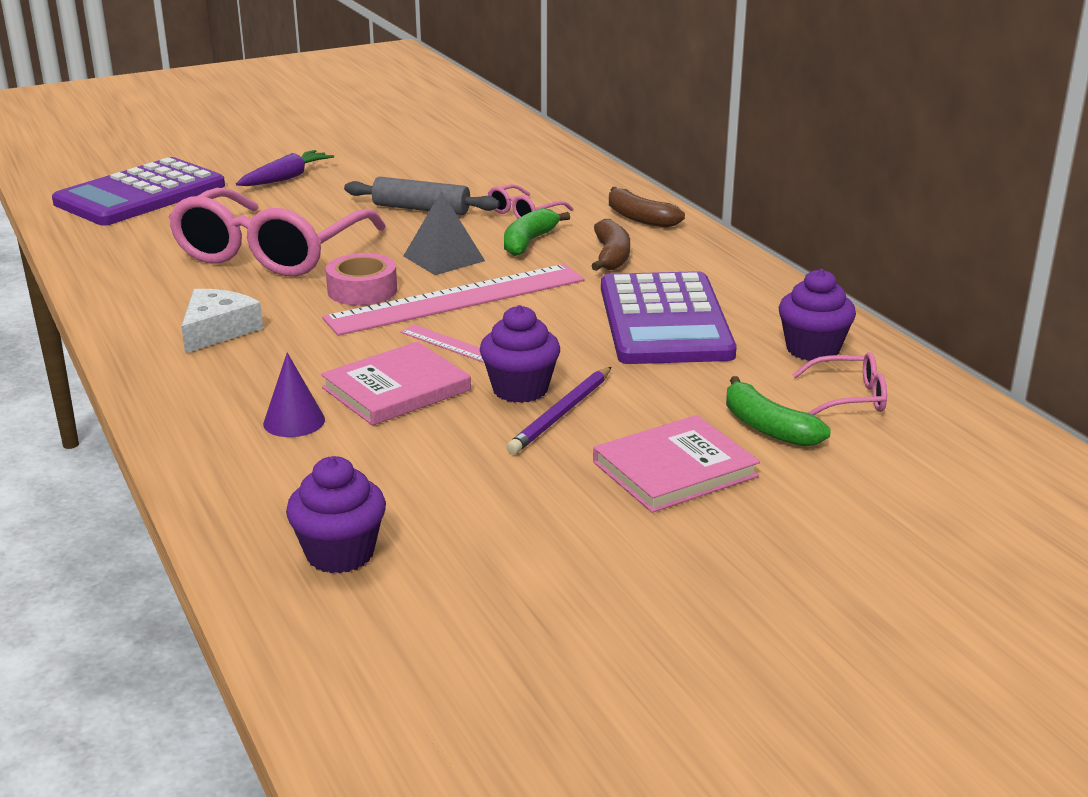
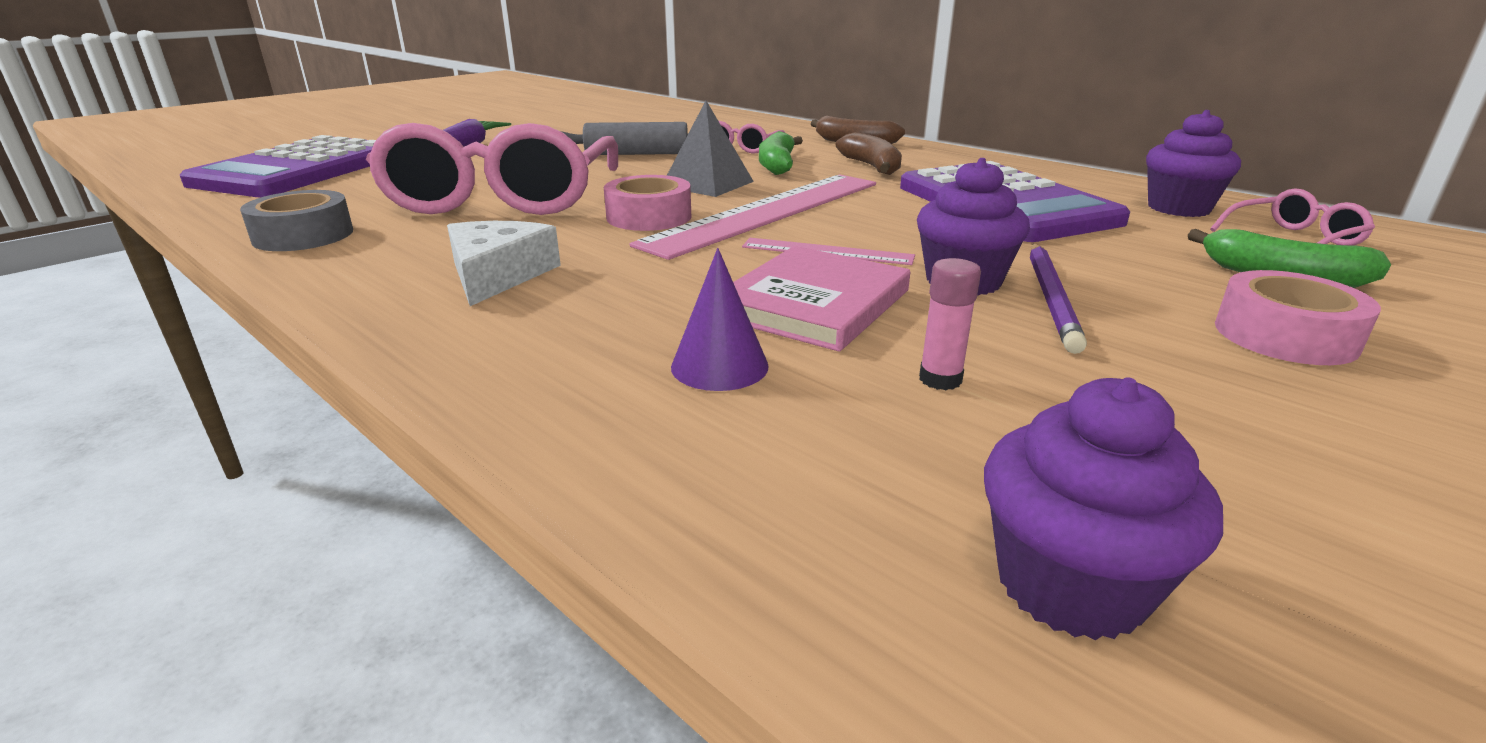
camera: 20 degrees left, 0 degrees up
pink book [593,415,760,513] -> pink tape [1215,270,1381,365]
none -> grey tape [240,190,353,251]
none -> pink glue stick [919,258,981,390]

